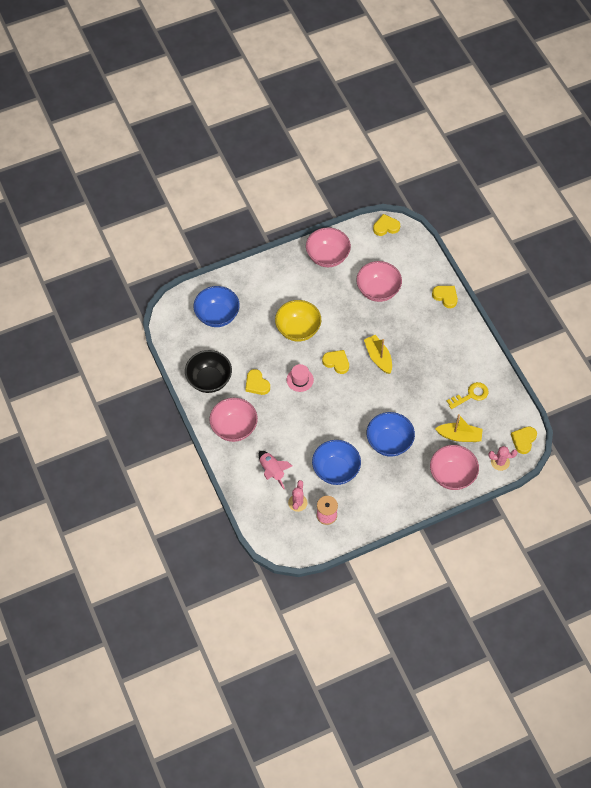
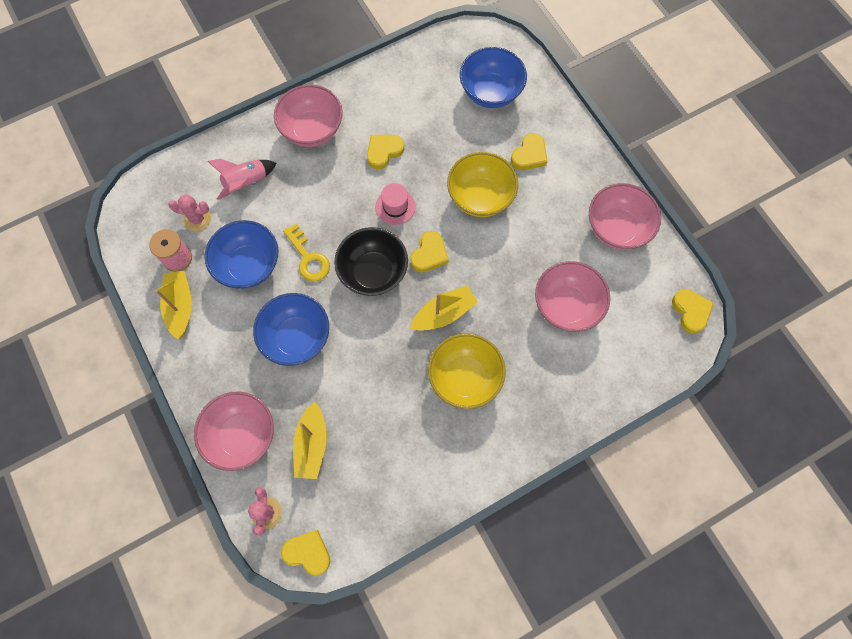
camera: 85 degrees right, 10 degrees up
black bowl [185,350,232,393] -> black bowl moved to [334,227,408,296]
yellow heart [432,286,458,308] -> yellow heart moved to [511,133,548,170]
yellow key [447,382,489,409] -> yellow key moved to [283,223,330,281]
none -> yellow boat [155,270,192,339]
none -> yellow bowl [428,333,506,409]

